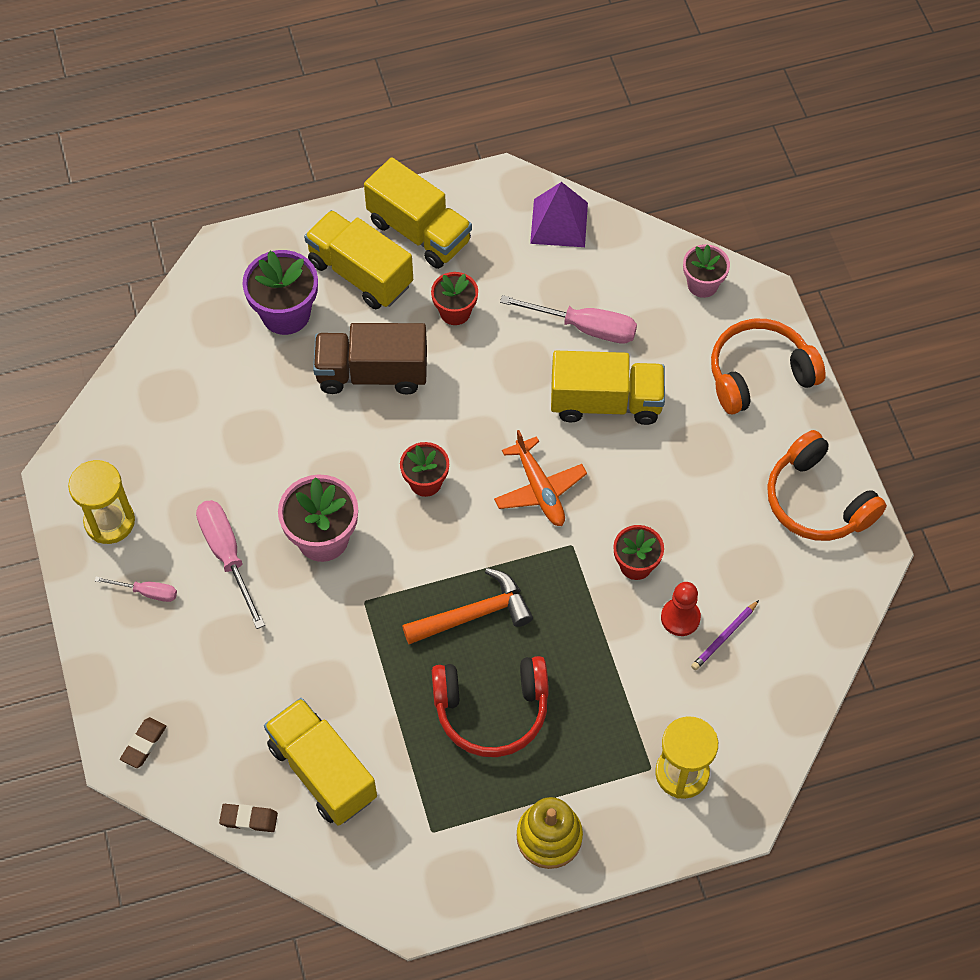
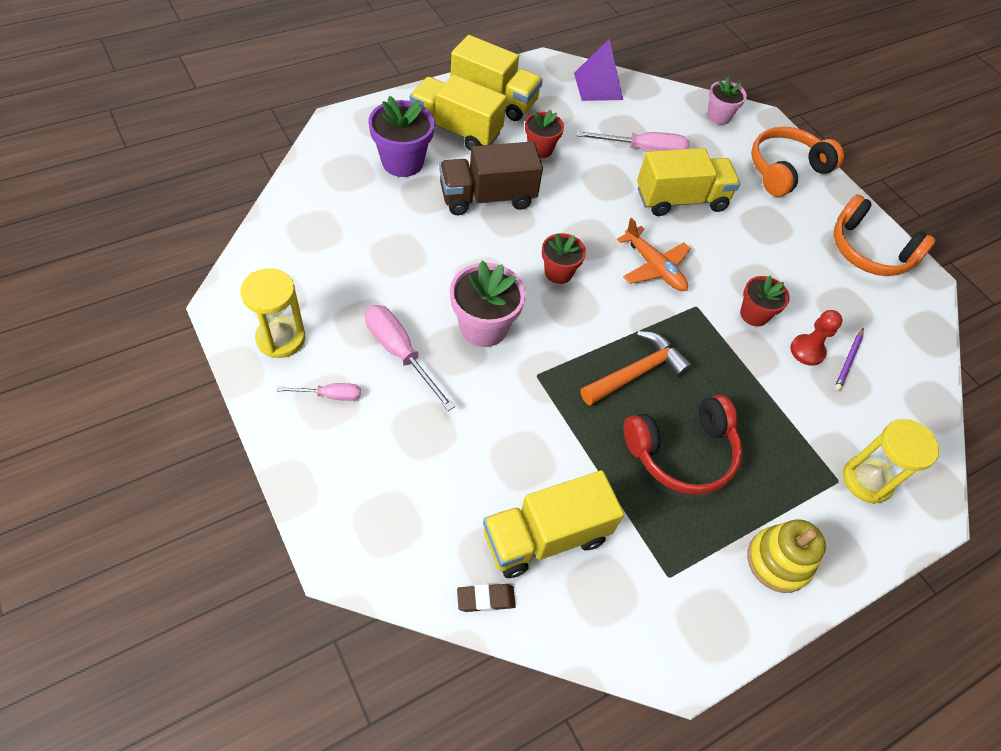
camera: 20 degrees left, 5 degrees down
brown eraser [120,717,166,768] -> none
yellow truck [264,698,377,826] -> yellow truck turned 60 degrees counterclockwise [483,470,624,578]

